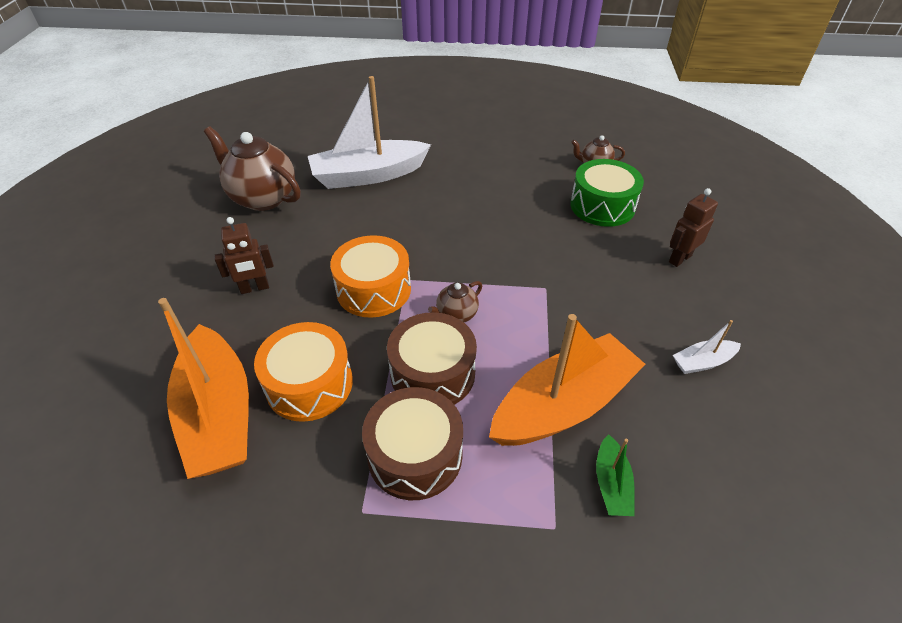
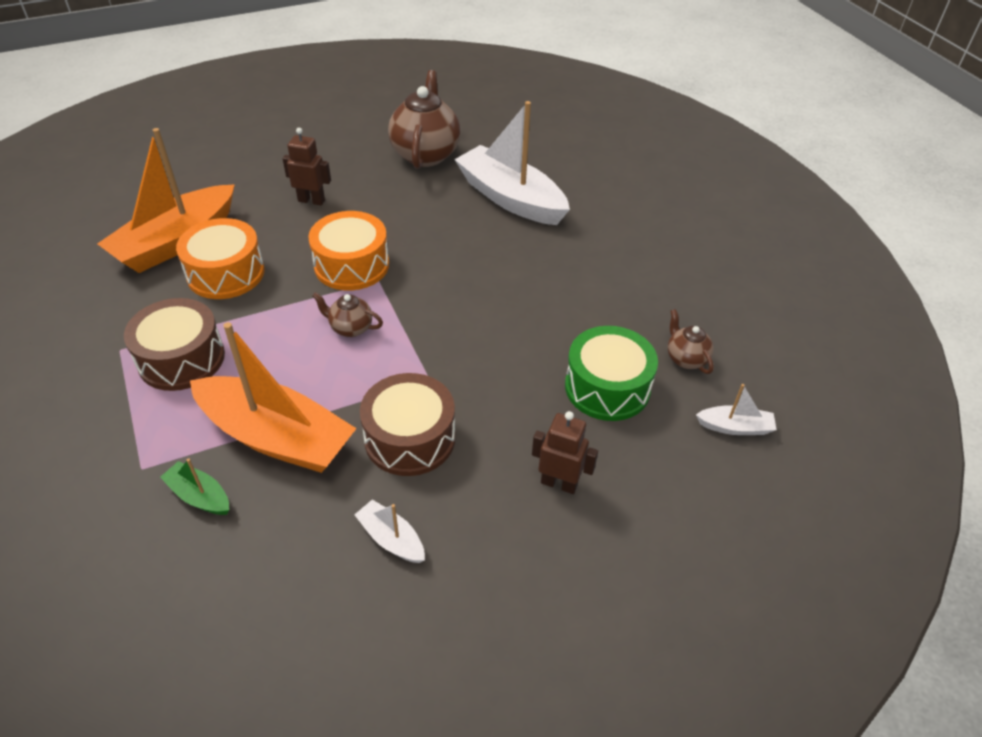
camera: 60 degrees right, 0 degrees up
brown robot [214,217,274,294] -> brown robot turned 150 degrees clockwise [283,128,331,206]
brown drum [387,312,477,405] -> brown drum moved to [360,373,455,476]
green boat [596,434,635,516] -> green boat turned 60 degrees clockwise [160,458,229,515]
none -> white boat [696,384,777,435]

